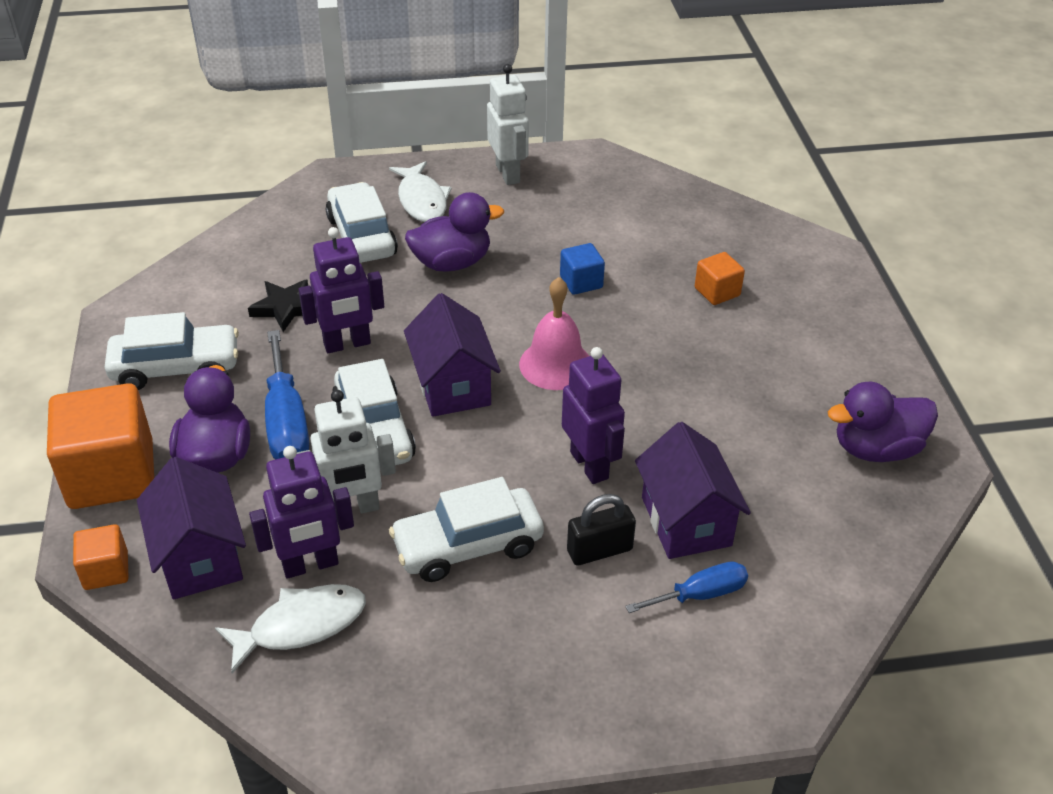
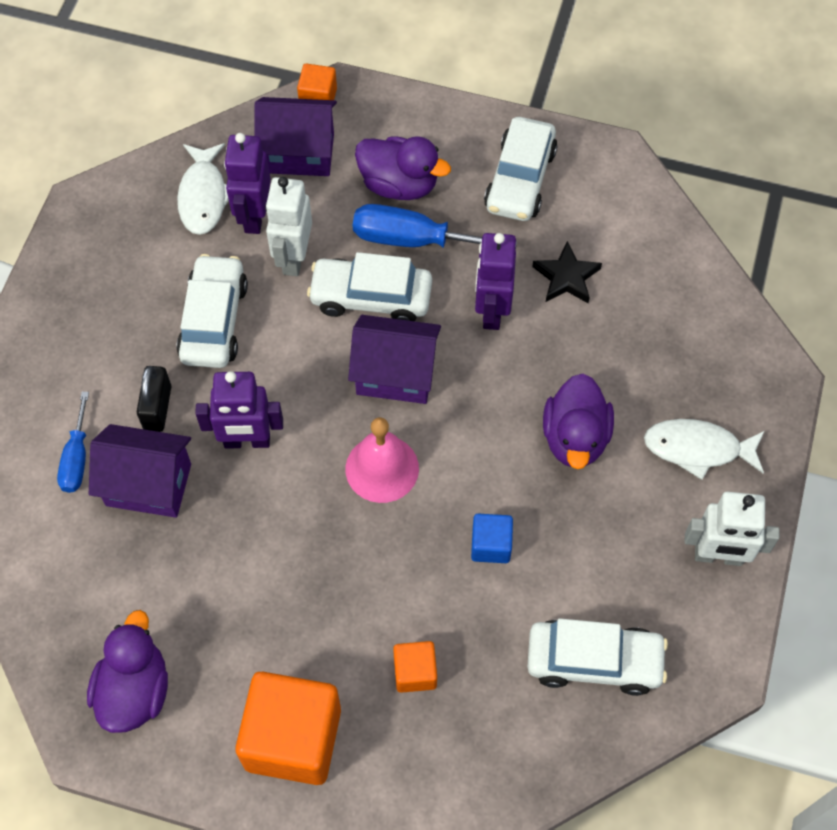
camera: 115 degrees right, 20 degrees up
orange cube [47,383,154,509] -> orange cube moved to [235,672,341,785]
white car [326,182,398,263] -> white car moved to [527,618,668,696]

